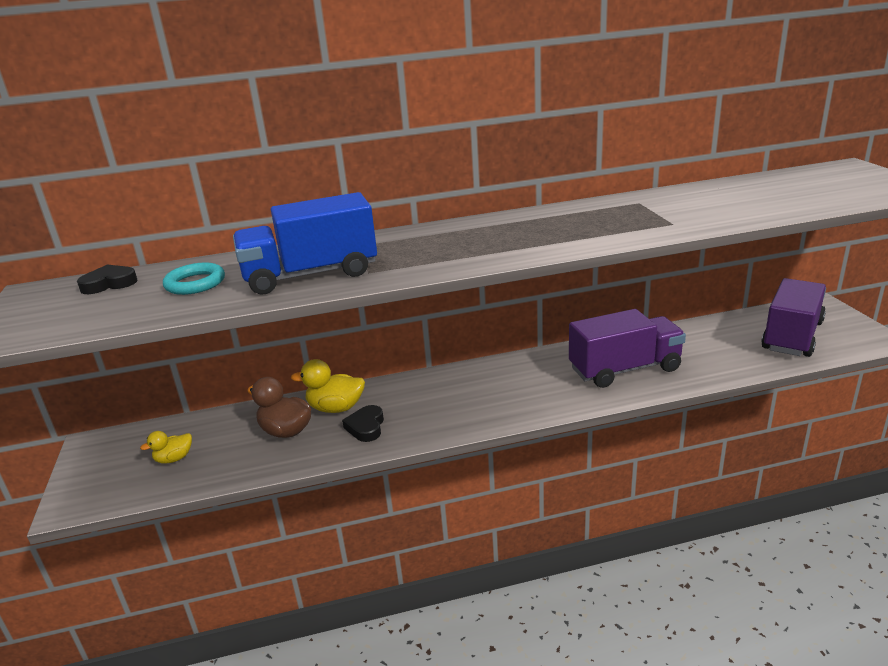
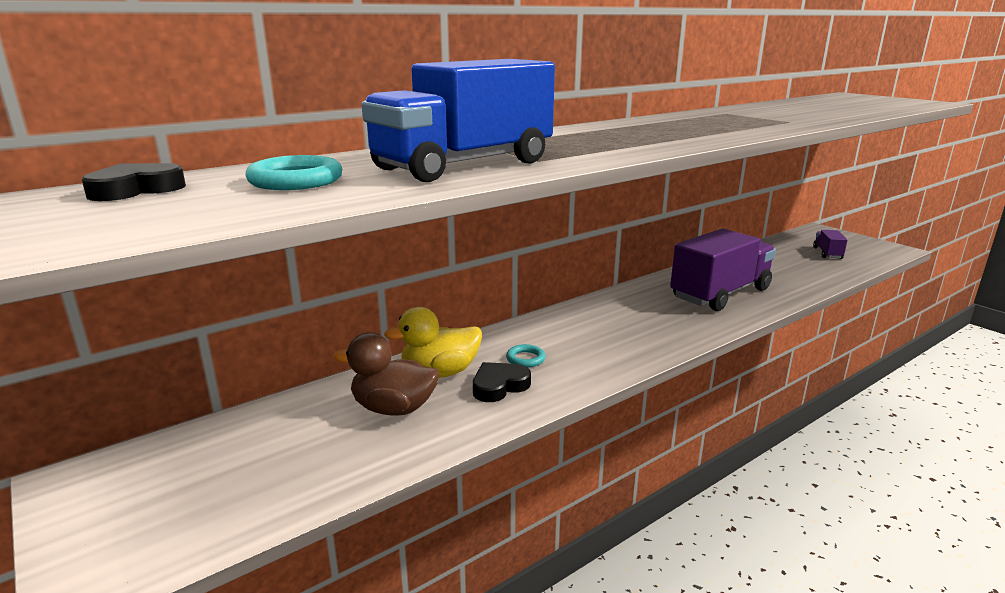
camera: 25 degrees left, 5 degrees down
yellow duck [140,431,192,464] -> none
black heart [342,405,384,442] -> black heart turned 75 degrees clockwise [473,362,531,402]
purple truck [761,278,826,357] -> purple truck [813,230,848,259], size x0.44
none -> turquoise ring [506,344,545,367]

